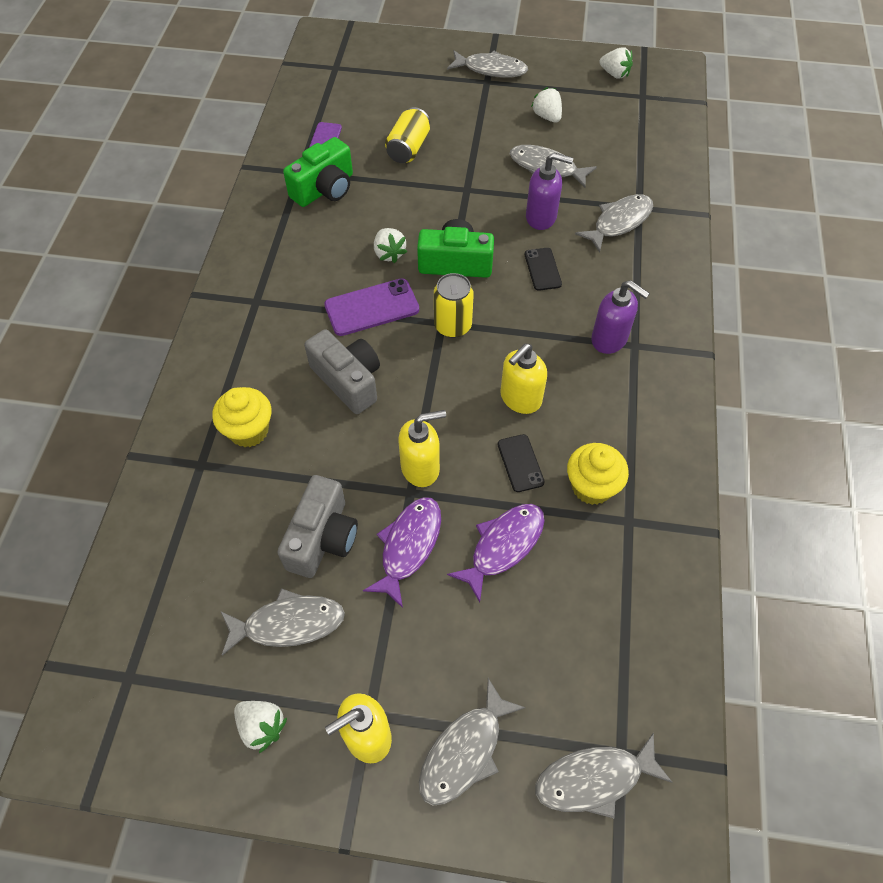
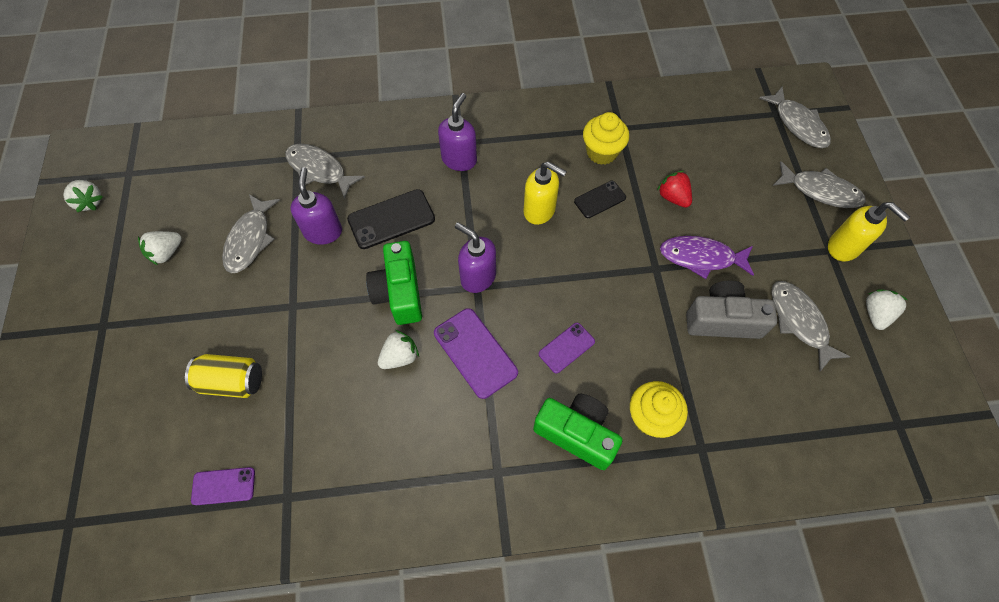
camera: 105 degrees left, 5 degrees up
green camera [283,137,353,207] -> green camera moved to [533,394,623,470]
grey camera [304,329,380,414] -> purple phone [539,323,595,373]
yellow soap dispenser [398,410,446,487] -> none
yellow can [434,273,474,338] -> purple soap dispenser [455,222,496,293]
grey fish [447,50,528,78] -> none
purple fish [447,504,545,602] -> red strawberry [657,171,692,208]
black phone [525,248,562,291] -> black phone [347,189,435,249], size x1.64
white strawberry [599,47,633,79] -> white strawberry turned 120 degrees clockwise [63,180,103,212]

